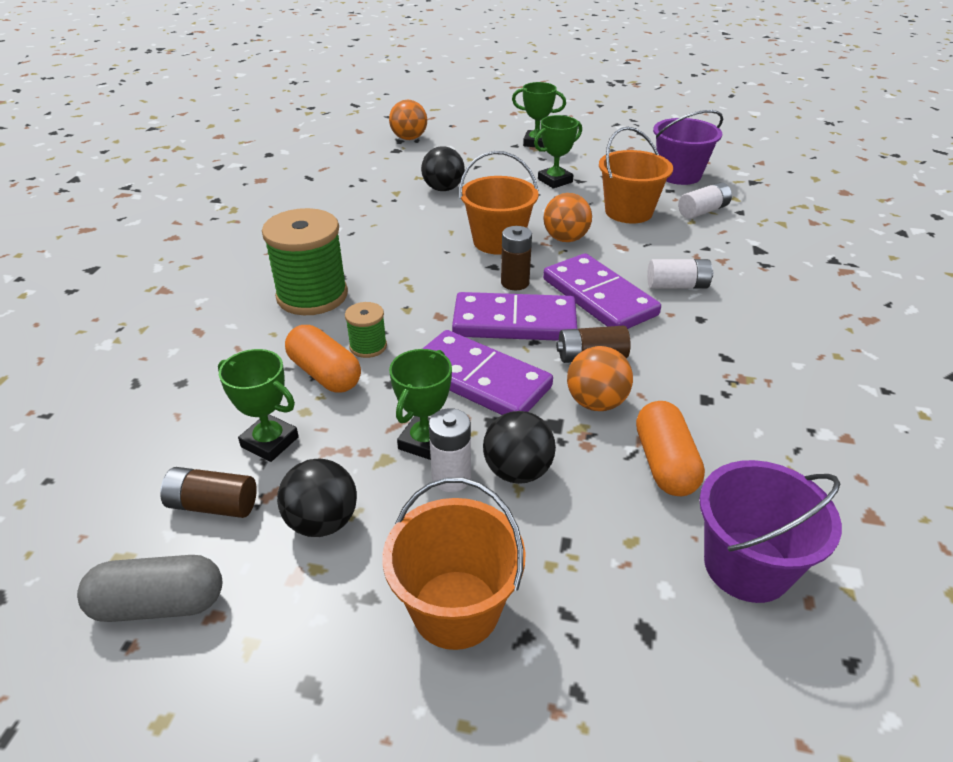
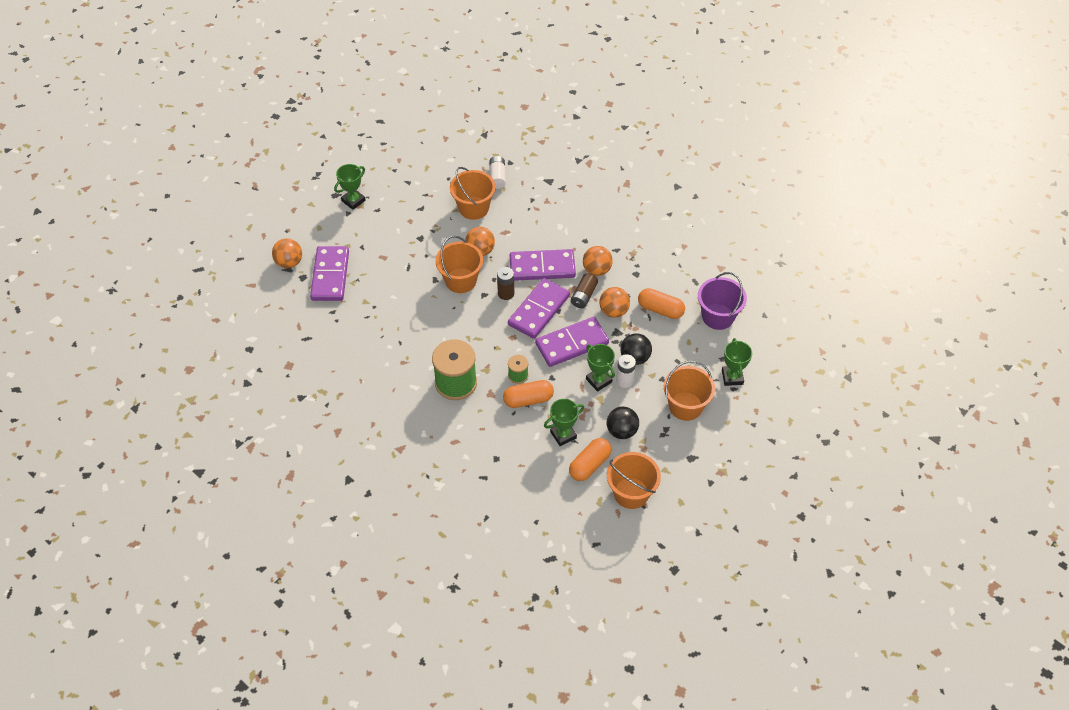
camera: 60 degrees left, 15 degrees up
grey capsule [77,555,222,622] -> orange bucket [607,452,661,509]
brown battery [160,467,257,518] -> orange capsule [569,438,611,481]
black ball [421,146,465,191] -> none
green trophy [534,115,582,188] -> green trophy moved to [722,338,752,386]
white battery [647,259,713,289] -> none
purple bucket [653,110,723,185] -> none
none -> purple domino [310,246,349,301]
none -> orange ball [583,246,613,276]

